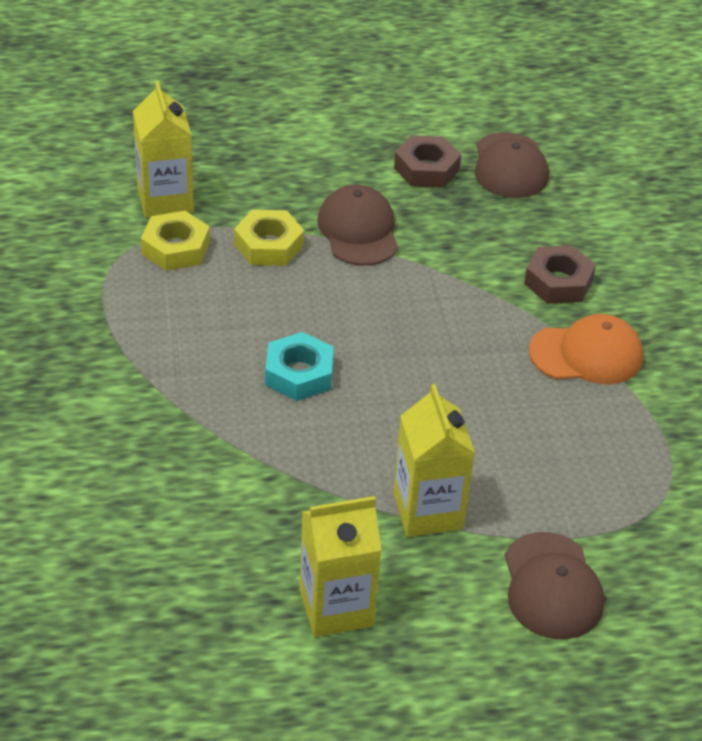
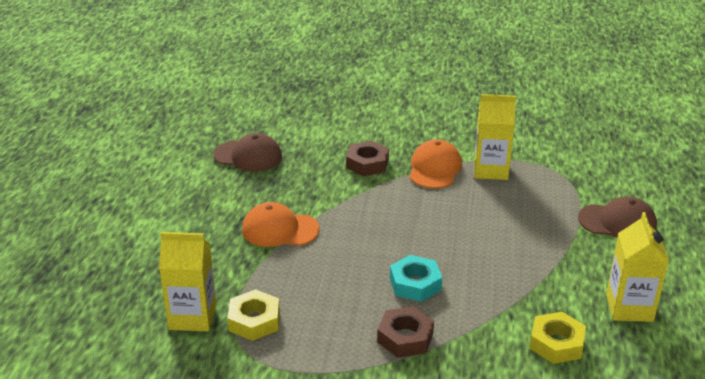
camera: 70 degrees left, 10 degrees down
yellow nut [234,210,304,266] -> yellow nut moved to [529,312,586,364]
brown cap [317,185,398,266] -> orange cap [242,202,319,247]
yellow carton [393,384,475,537] -> yellow carton moved to [474,94,516,180]
brown nut [394,135,461,188] -> brown nut moved to [377,306,434,358]

